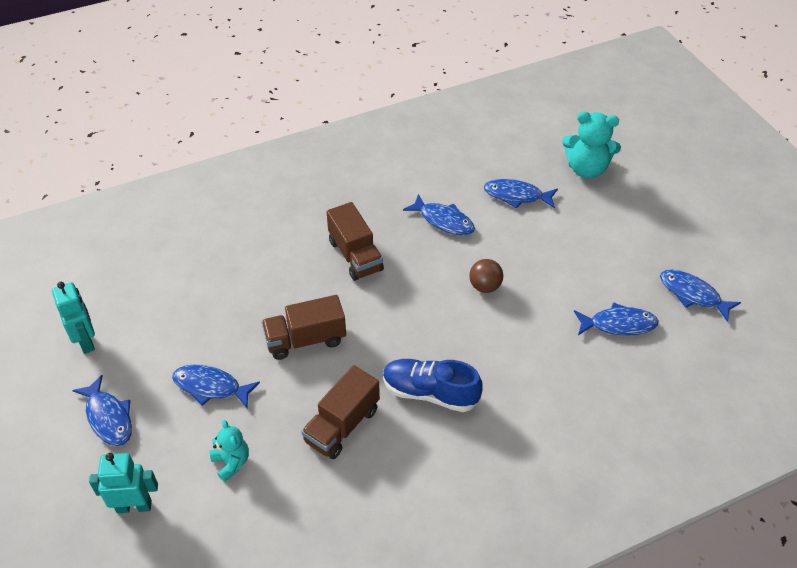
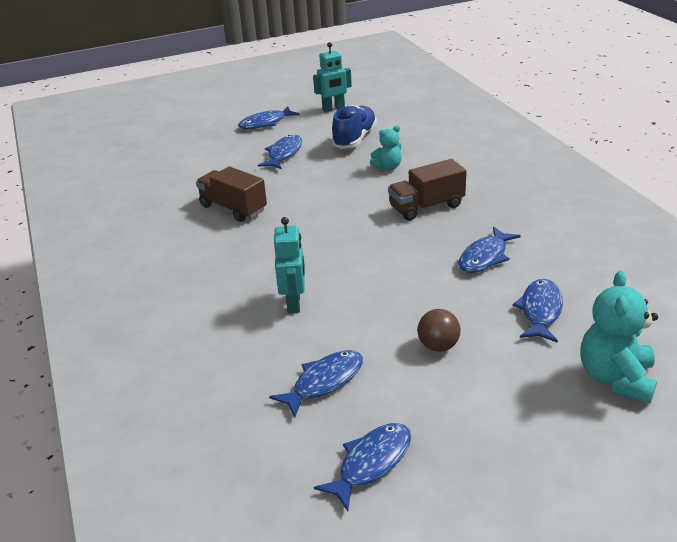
camera: 95 degrees right, 15 degrees down
turquoise robot [89,453,158,513] -> turquoise robot moved to [274,217,305,313]
turquoise teddy bear [209,420,249,482] -> turquoise teddy bear moved to [370,125,402,170]
brown truck [262,295,346,360] -> none
blue shoe [383,359,483,412] -> blue shoe moved to [331,105,377,149]
brown ball [469,259,503,293] -> brown ball moved to [418,309,460,352]
blue fish [574,302,659,336] -> blue fish turned 135 degrees counterclockwise [269,350,363,417]

